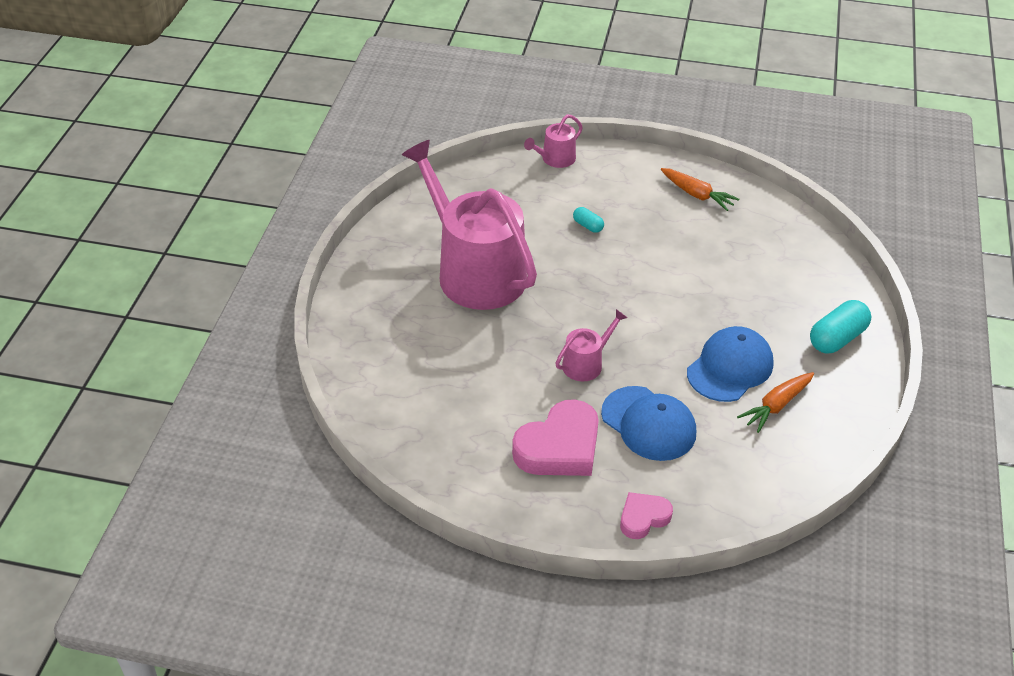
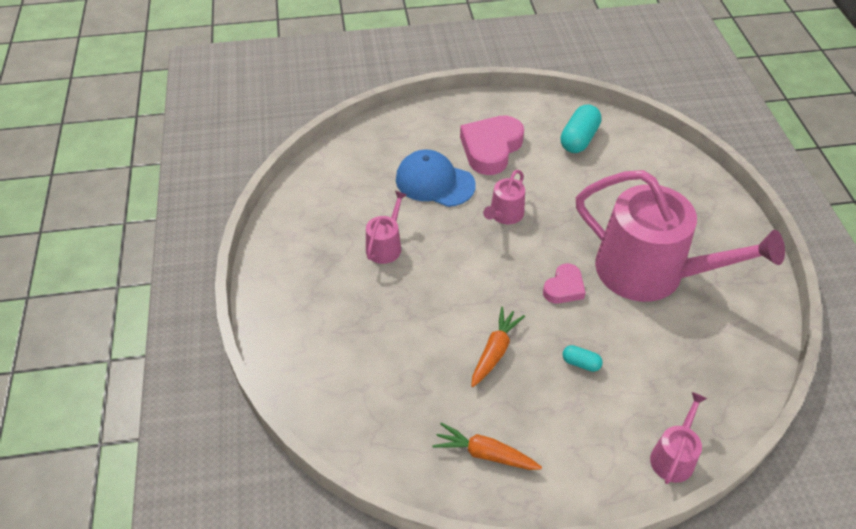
camera: 160 degrees right, 5 degrees up
pink heart [620,492,673,539] -> pink heart moved to [543,263,586,304]
blue cap [687,326,774,402] -> pink watering can [366,191,407,264]
orange carrot [737,372,814,433] -> orange carrot moved to [471,307,525,387]
turquoise capsule [810,300,871,353] -> turquoise capsule moved to [560,104,602,153]

